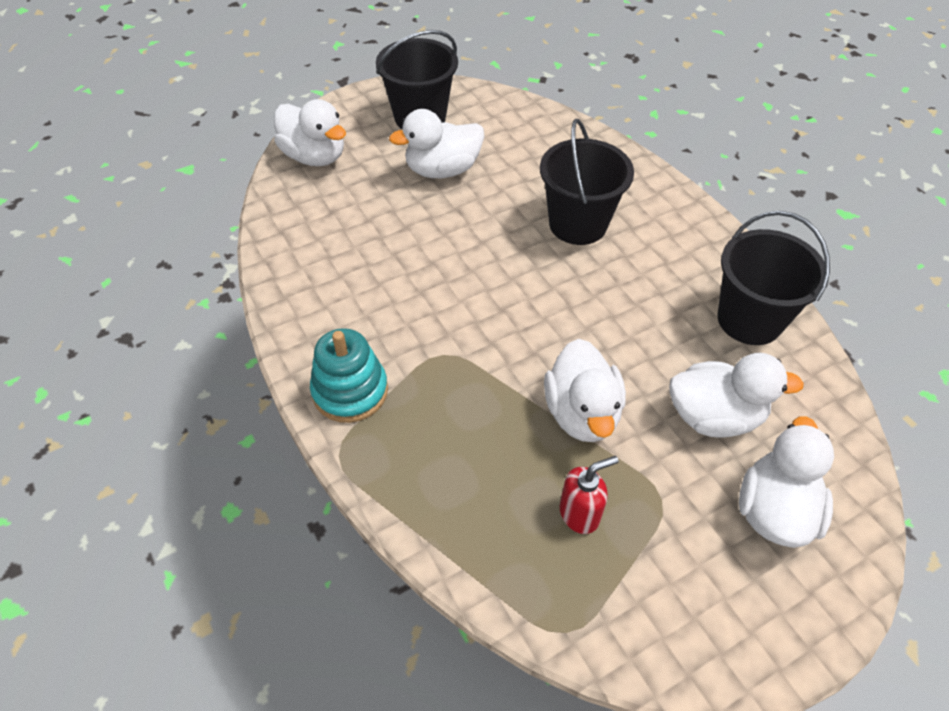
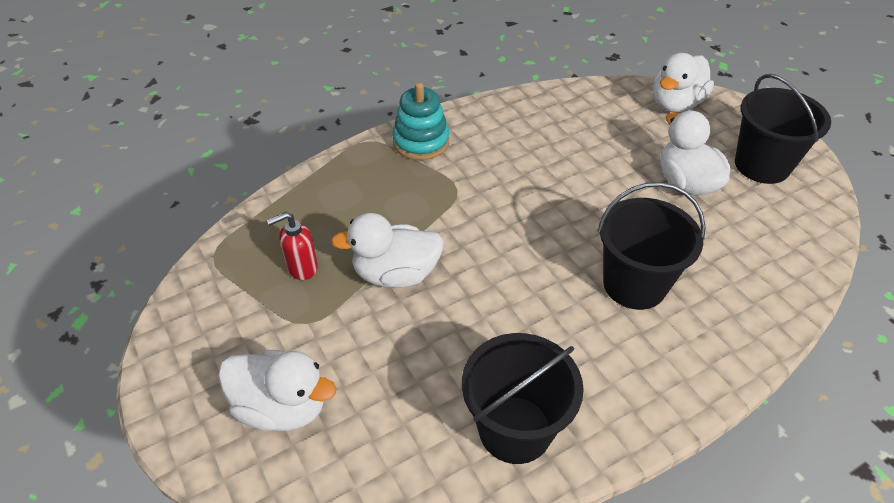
camera: 90 degrees right, 5 degrees down
red soap dispenser [560,456,619,534] -> red soap dispenser turned 90 degrees clockwise [267,212,318,280]
white duck [669,353,804,438] -> none

